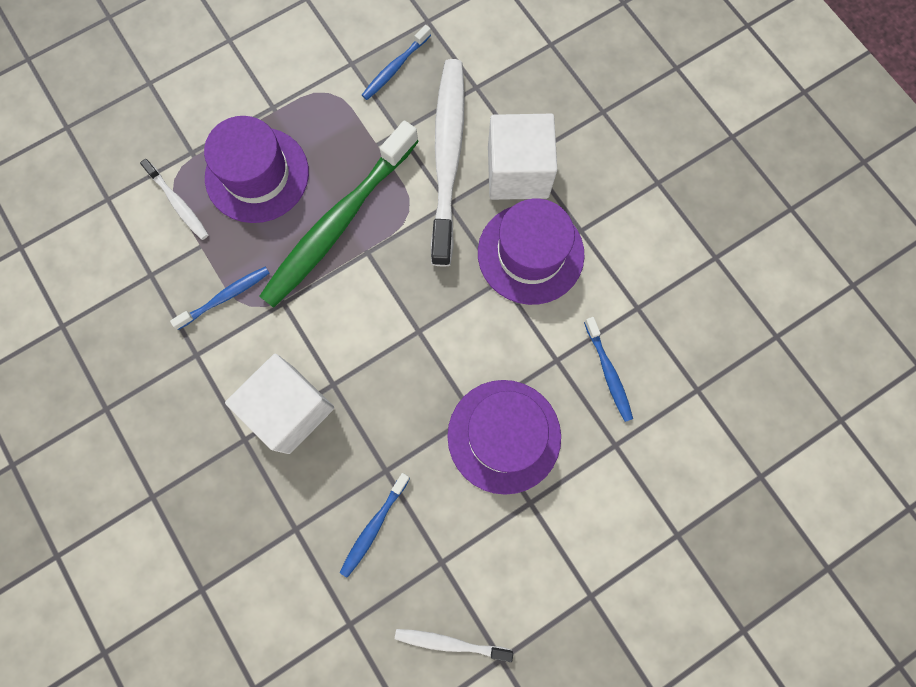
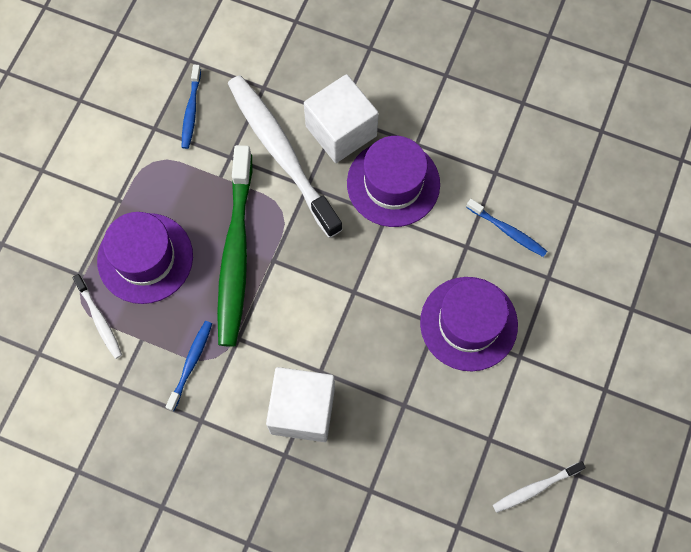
camera: 35 degrees left, 5 degrees down
white toothbrush [140,159,209,240] -> white toothbrush turned 45 degrees clockwise [73,274,122,359]
blue toothbrush [340,473,410,578] -> none

